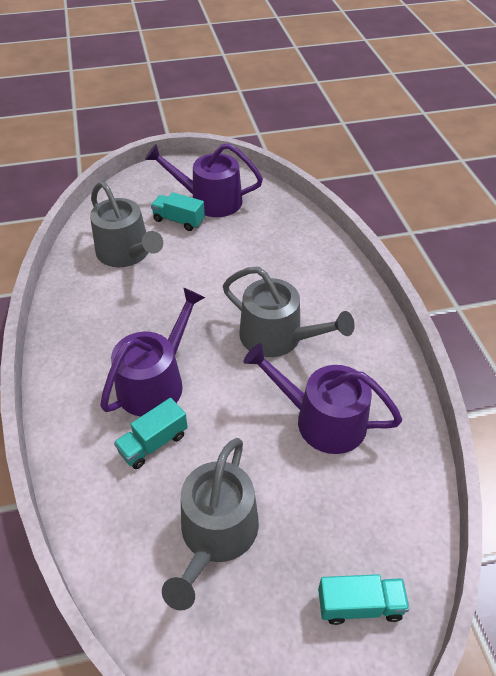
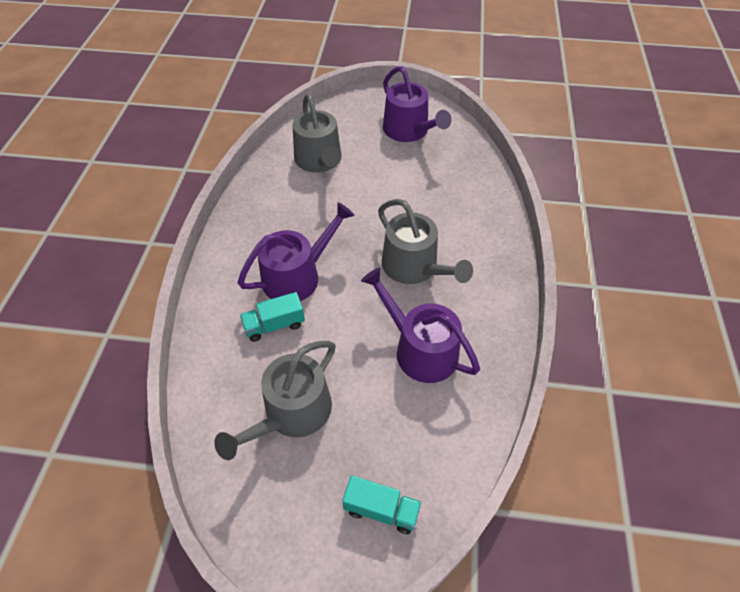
camera: 20 degrees right, 5 degrees up
purple watering can [145,143,263,217] -> purple watering can turned 150 degrees counterclockwise [383,66,451,142]
turquoise truck [151,192,205,231] -> none

